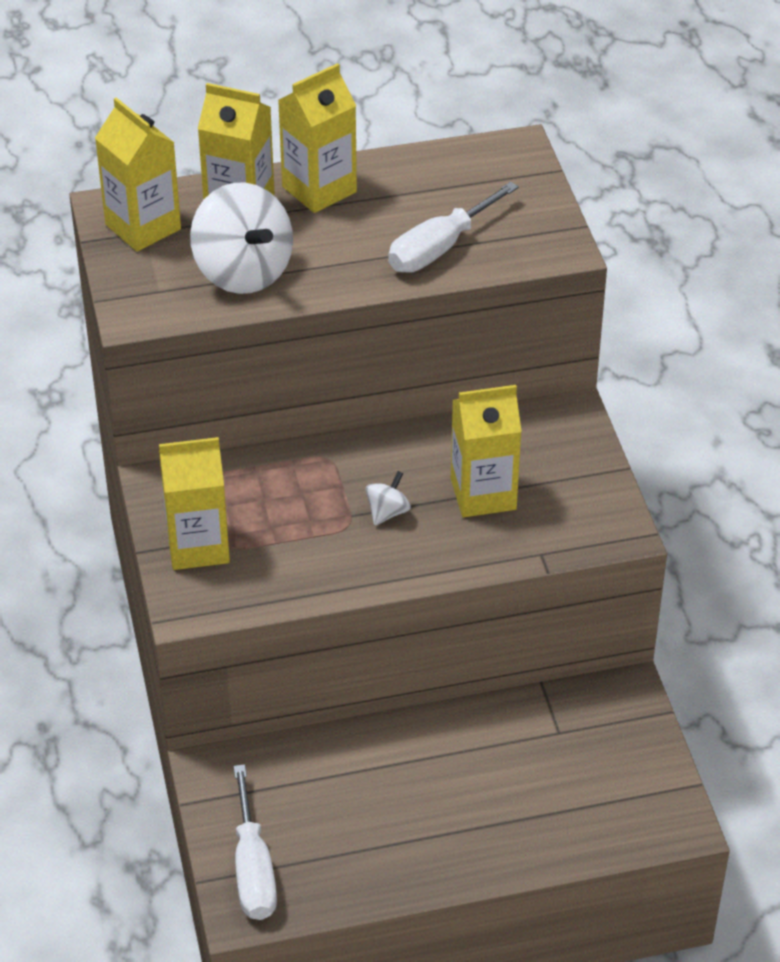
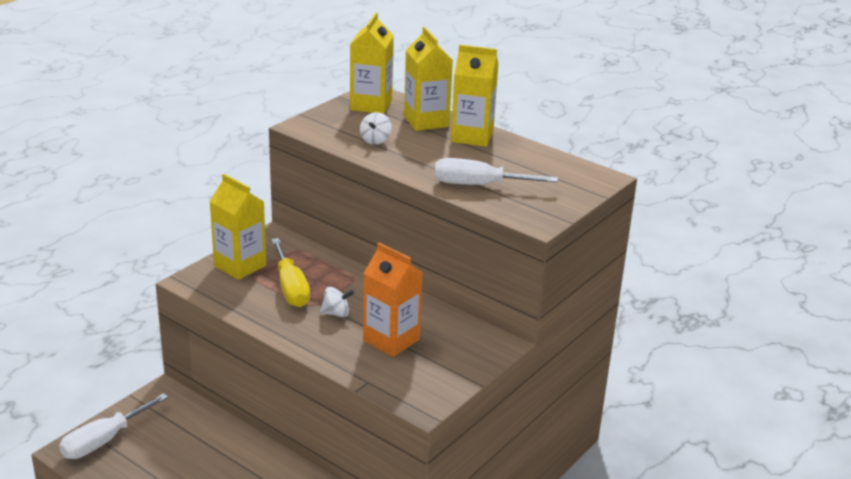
camera: 50 degrees right, 15 degrees down
white spinning top [190,183,293,294] -> white spinning top [360,112,392,145], size x0.45
yellow carton [451,385,522,517] -> orange carton [363,242,423,357]
none -> yellow screwdriver [271,238,310,307]

